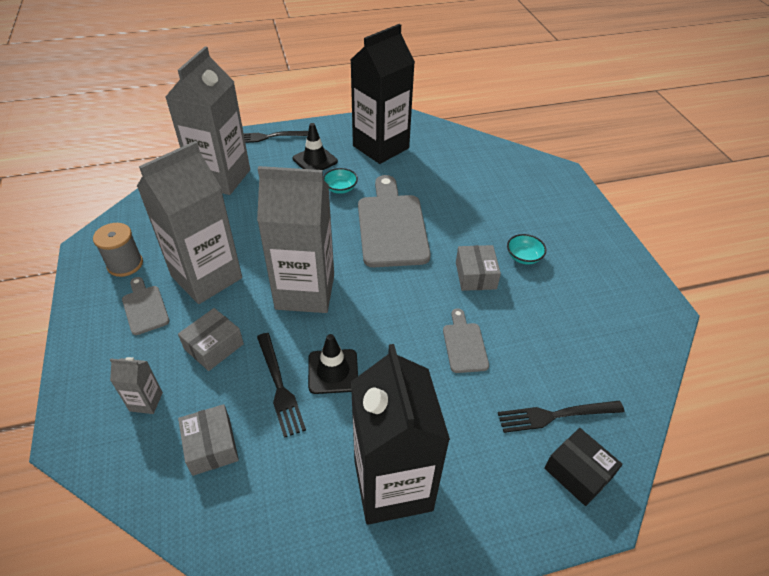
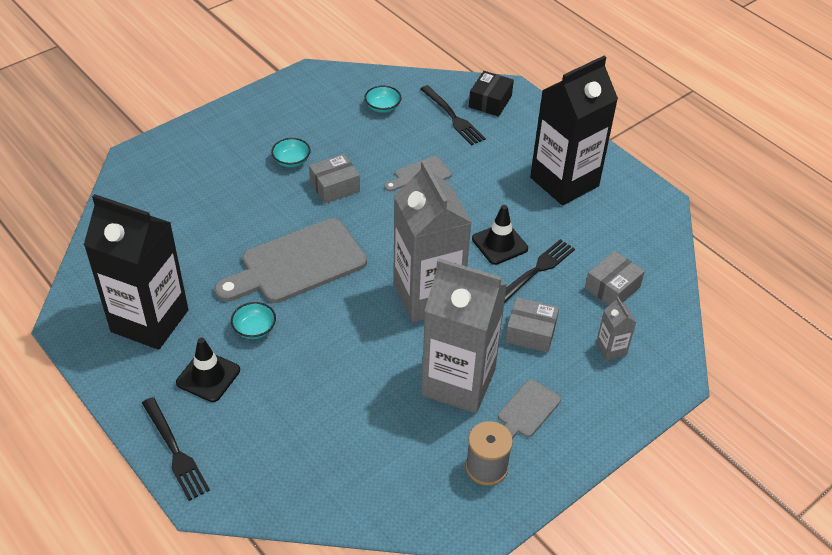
camera: 115 degrees left, 0 degrees up
grey carton [166,46,250,195] -> none
none -> turquoise bowl [365,85,402,113]

